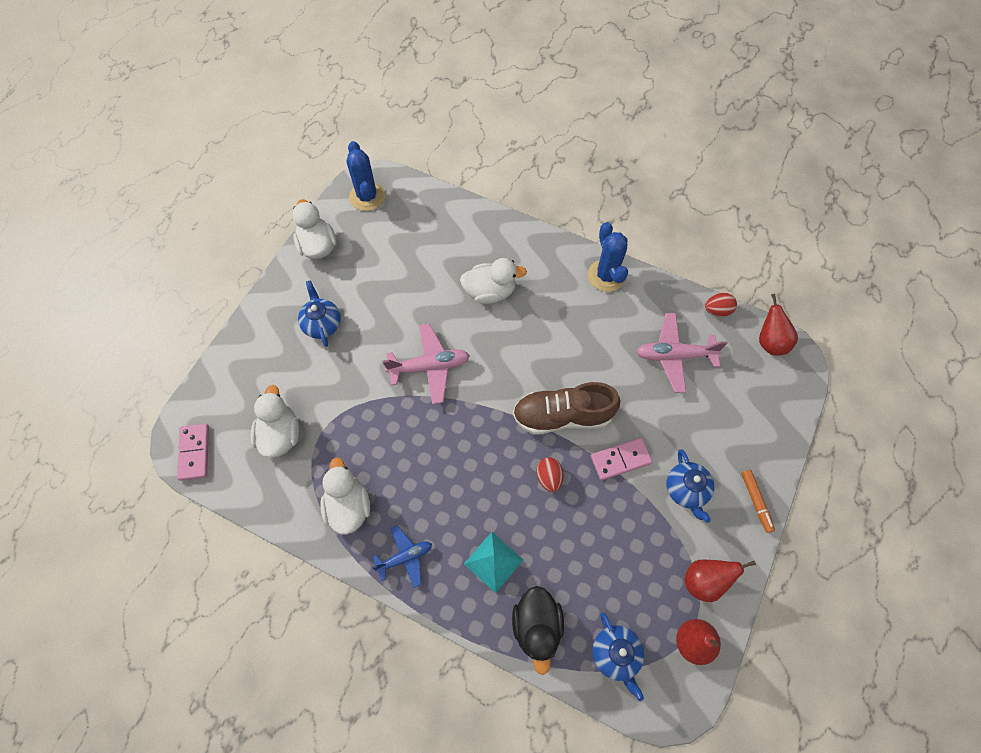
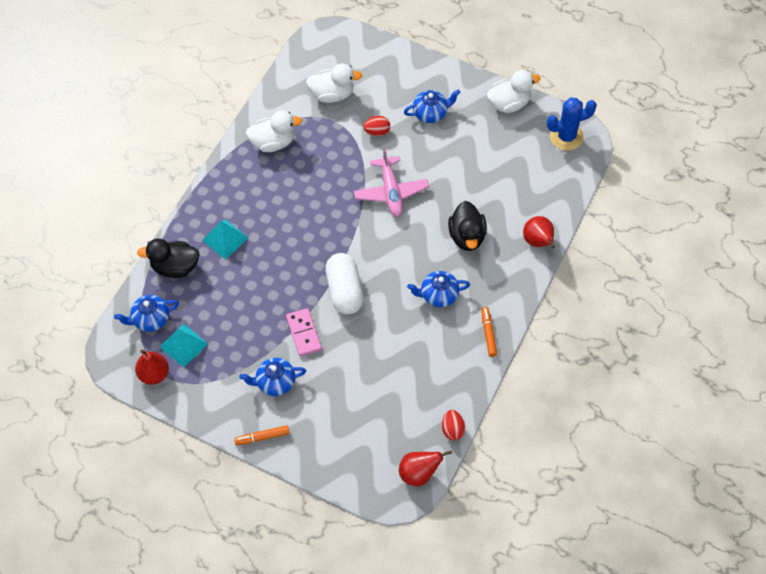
camera: 90 degrees right, 5 degrees down
pink domino [177,424,209,481] -> none
blue plane [372,525,432,588] -> none
white duck [460,258,527,304] -> black duck [448,201,487,251]
brown shoe [513,382,620,434] -> white capsule [325,253,364,315]
red egg [536,457,563,492] -> red egg moved to [363,116,390,136]
blue cactus [588,222,628,292] -> orange marker [481,307,497,357]
pink plane [636,313,727,393] -> none
red pear [684,560,756,602] -> red pear moved to [523,216,555,248]
none -> turquoise pyramid [160,324,208,368]
none -> blue teapot [407,271,470,307]

